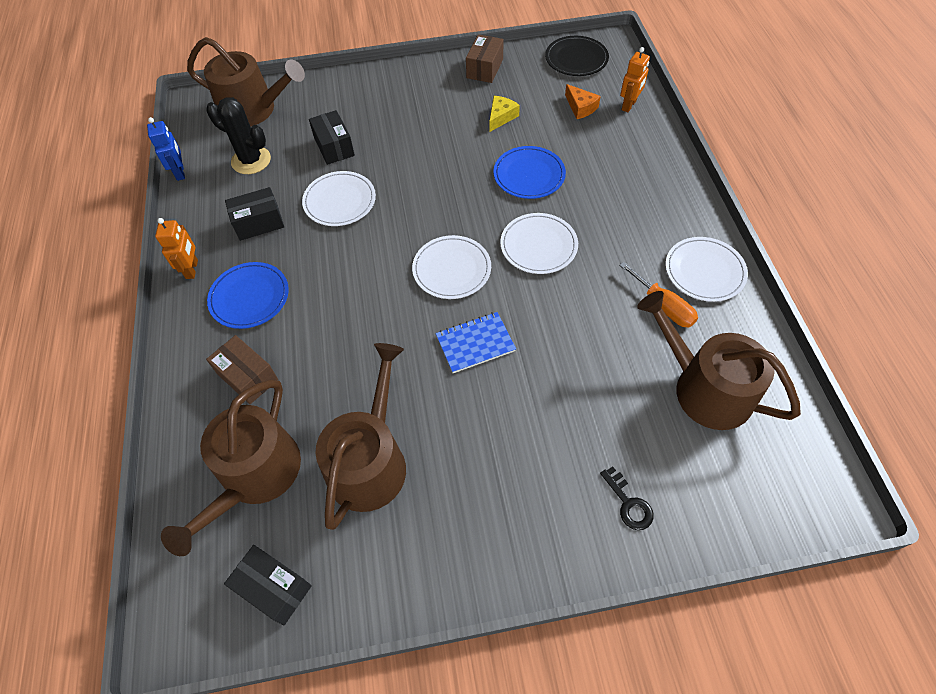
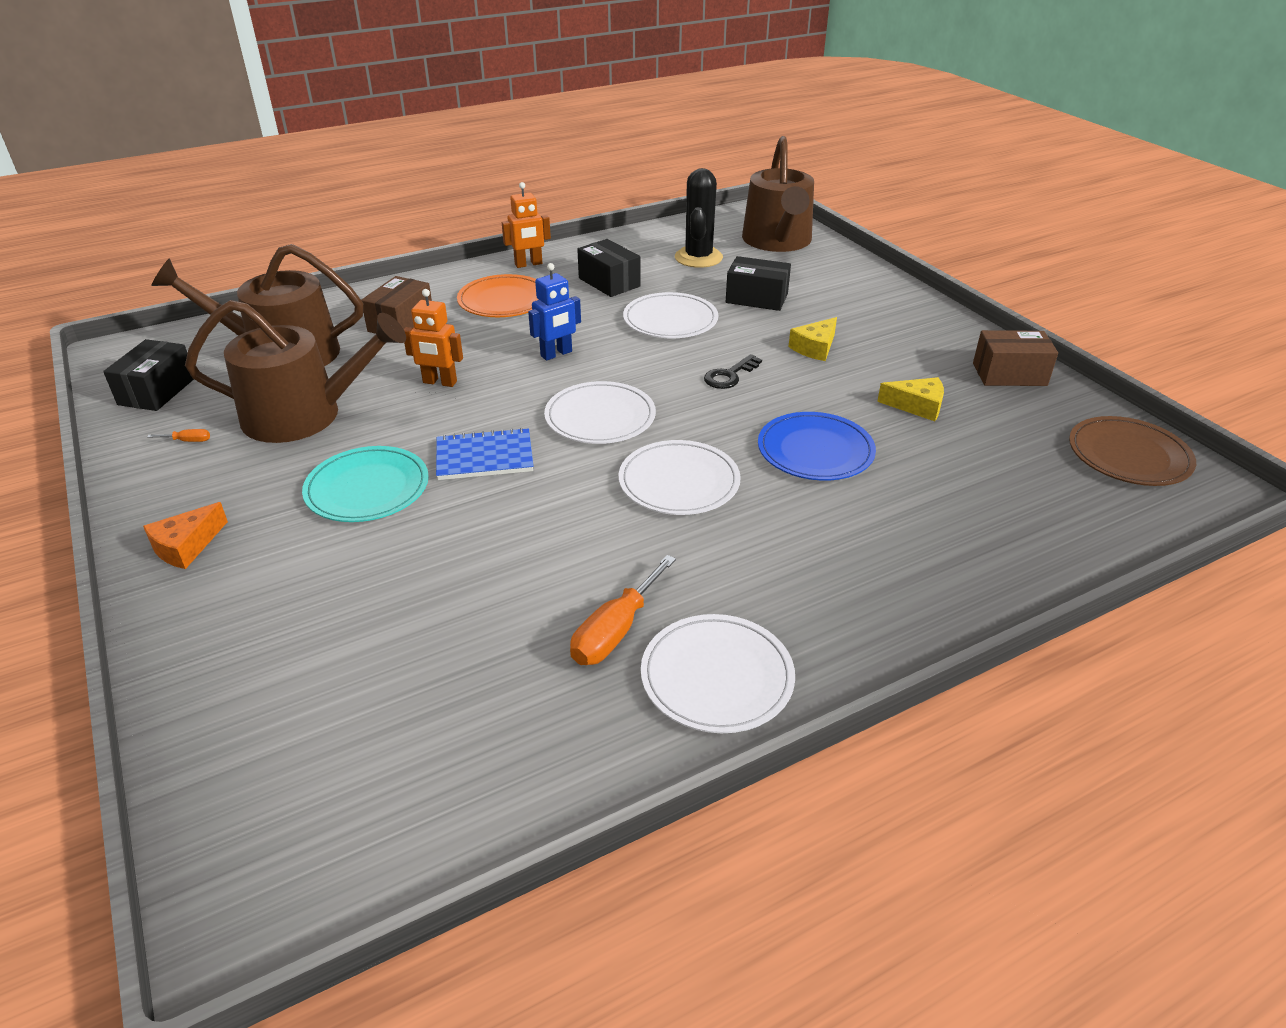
camera: 70 degrees right, 20 degrees down
blue robot [147,117,185,181] -> blue robot moved to [528,263,581,361]
blue plate [207,262,289,329] -> orange plate [457,274,539,317]
black box [309,110,355,165] -> black box turned 60 degrees clockwise [726,256,791,311]
blue notebook [436,312,516,373] -> blue notebook turned 60 degrees counterclockwise [436,428,533,480]
black plate [545,36,609,76] -> brown plate [1069,416,1196,486]
orange cheese [565,84,601,119] -> orange cheese moved to [143,502,228,569]
black key [600,466,654,530] -> black key moved to [704,354,762,389]
orange robot [620,47,650,112] -> orange robot moved to [404,289,463,387]
brown watering can [637,291,801,430] -> none
none -> orange screwdriver [147,429,210,442]
none -> turquoise plate [302,446,429,522]
none -> yellow cheese [789,317,837,361]

